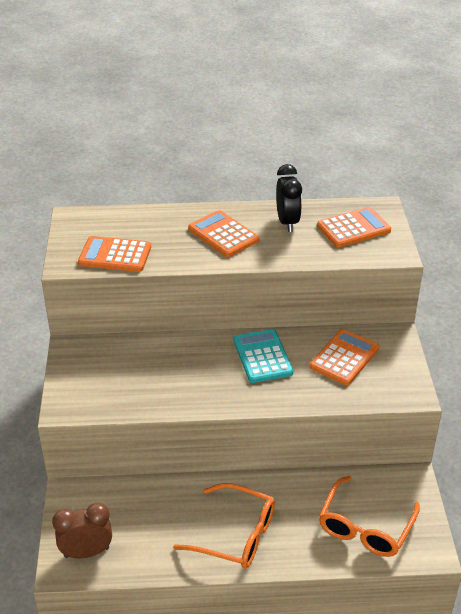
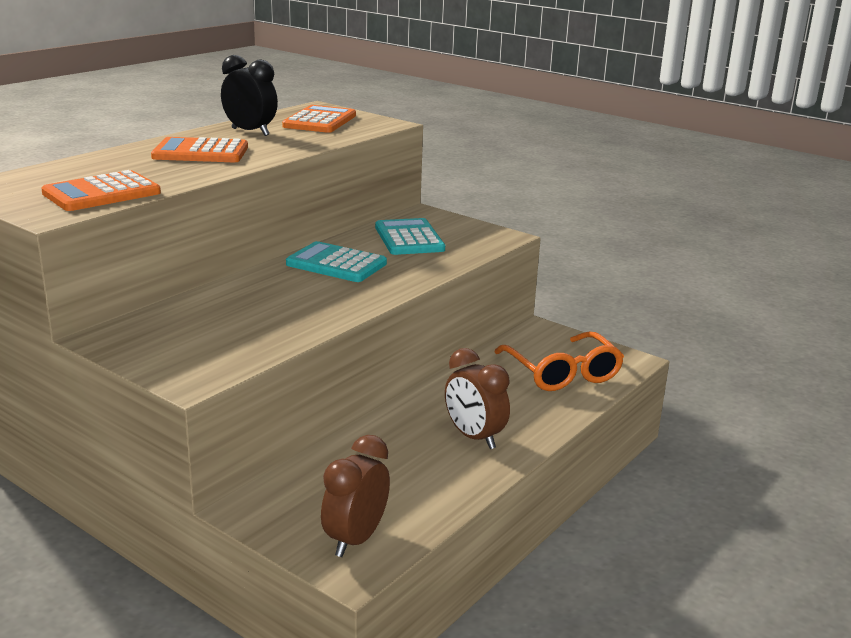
camera: 50 degrees left, 15 degrees down
orange glasses [173,483,275,569] -> brown clock [445,348,510,449]
orange calculator [310,329,379,385] -> turquoise calculator [375,218,445,255]

